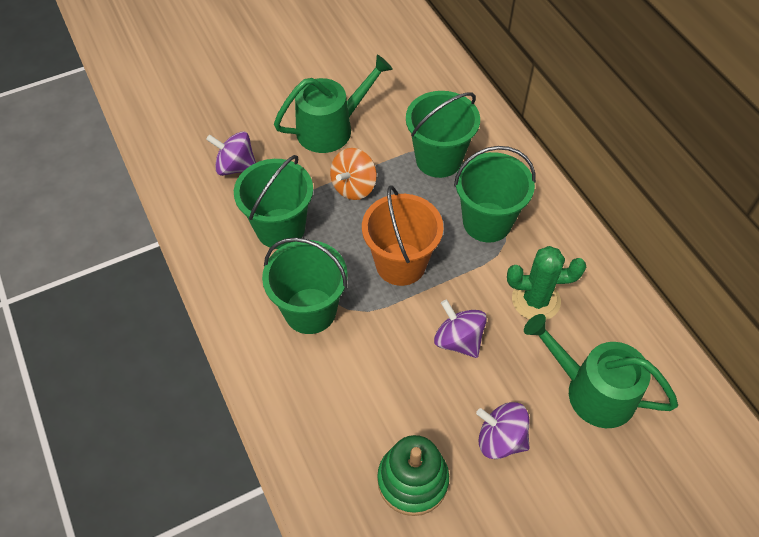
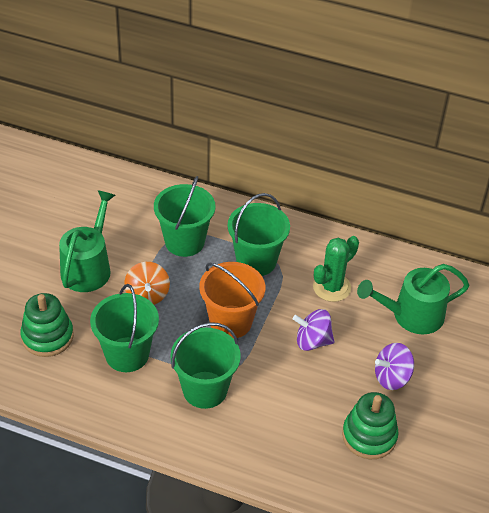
camera: 45 degrees left, 10 degrees down
purple spinning top [206,131,256,176] -> green stacking toy [20,293,74,357]

